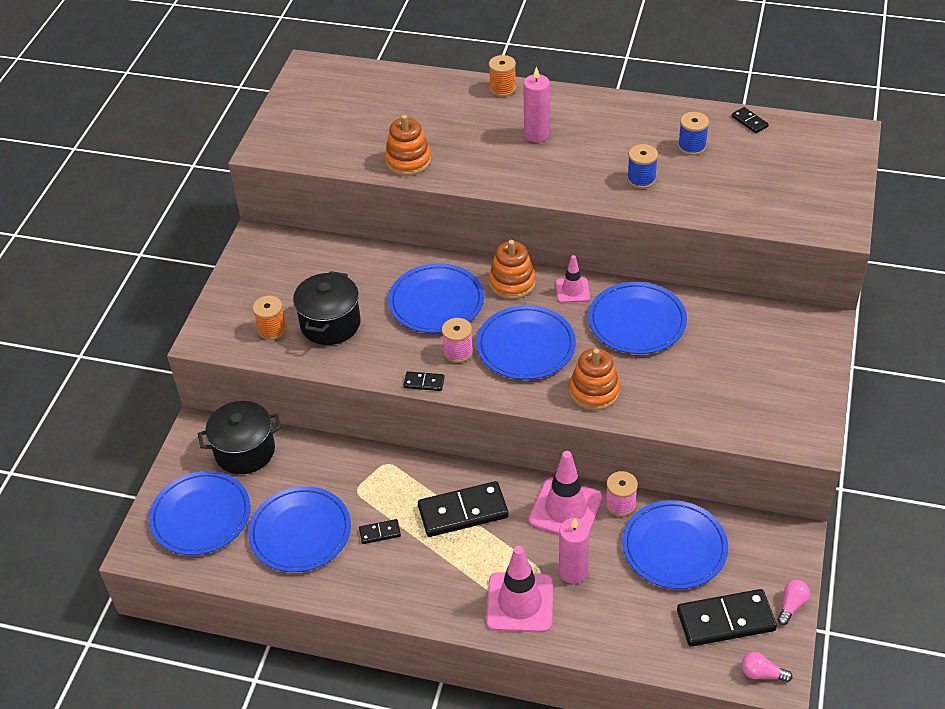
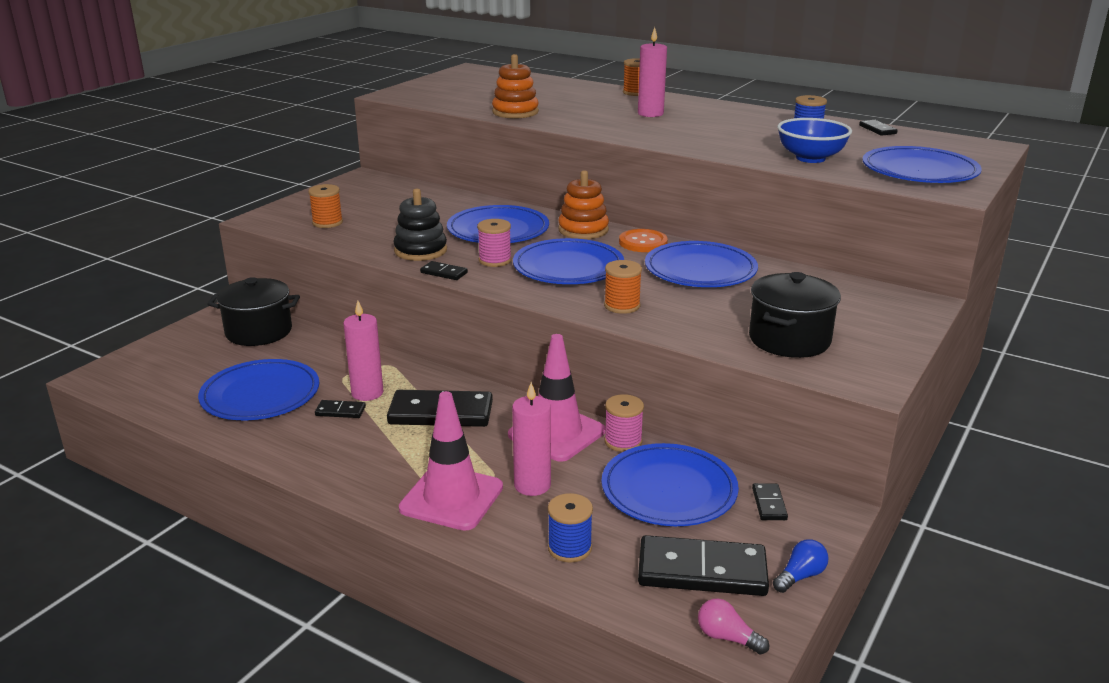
camera: 15 degrees right, 20 degrees down
blue plate [149,471,251,555] -> blue plate moved to [863,146,982,183]
black pot [293,271,360,345] -> black pot moved to [749,272,841,358]
pink traffic cone [556,255,590,303] -> orange button [619,229,668,252]
orange stacking toy [569,348,620,410] -> orange spool [604,260,642,314]
blue spool [627,144,658,189] -> blue spool moved to [548,493,593,563]
pink light bulb [777,580,810,625] -> blue light bulb [773,539,829,593]
none -> pink candle [343,300,384,401]
none -> black stacking toy [393,189,447,261]
none -> black domino [752,483,788,520]
none -> blue bowl [777,118,852,163]

